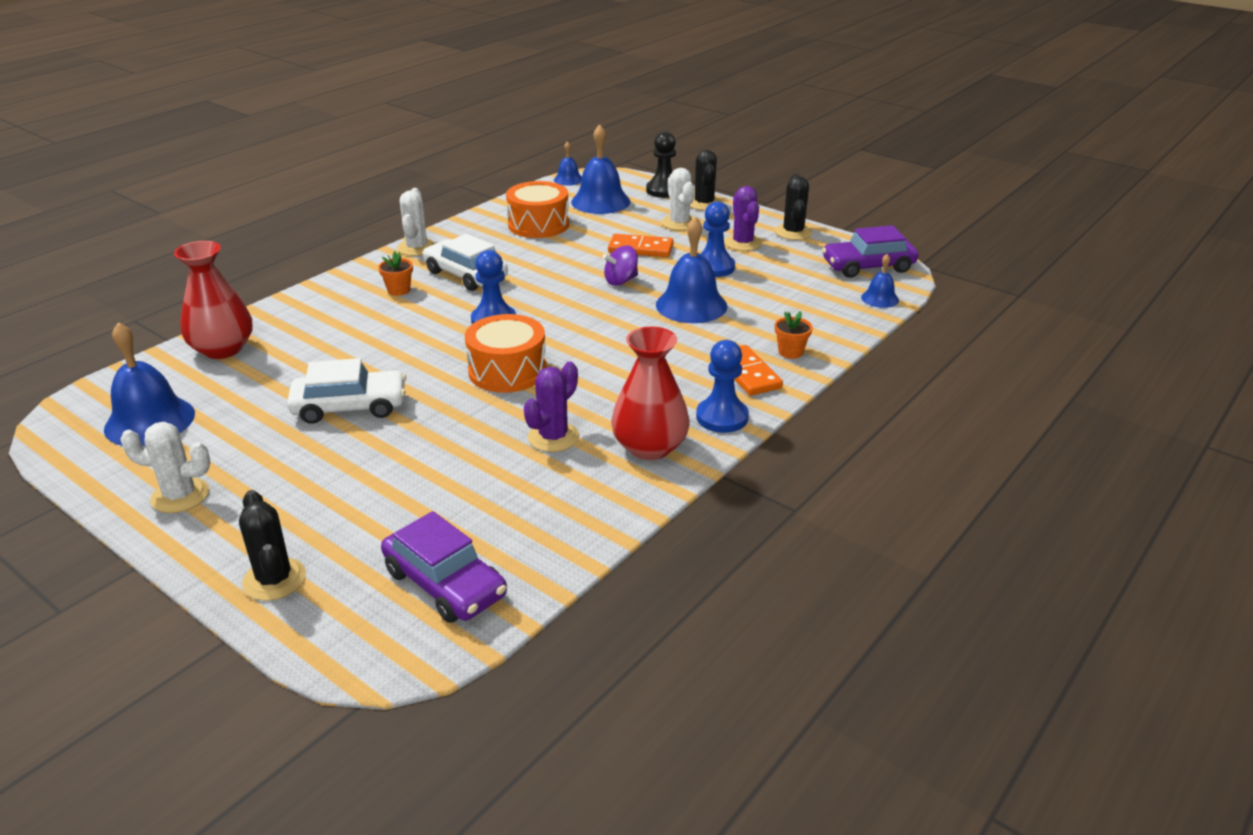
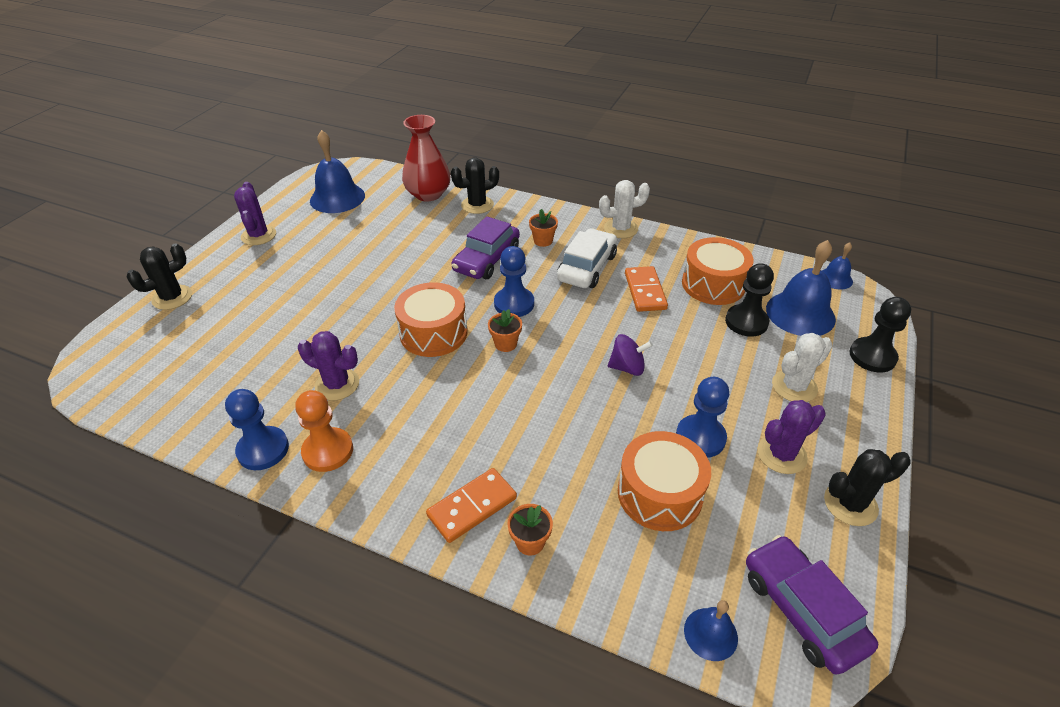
camera: 75 degrees right, 10 degrees up
white cactus [120,422,211,513] -> purple cactus [234,182,276,245]
white car [287,358,406,424] -> none
purple car [381,511,507,623] -> purple car moved to [451,216,520,279]
purple spinning top [603,245,638,286] -> purple spinning top turned 135 degrees clockwise [608,334,653,376]
orange domino [608,234,674,257] -> orange domino moved to [625,266,668,312]
red vase [611,327,690,460] -> orange pawn [295,390,353,472]
blue bell [656,217,727,323] -> none
black cactus [690,150,722,210] -> black cactus moved to [451,157,499,214]
blue pawn [696,340,749,433] -> blue pawn moved to [225,389,289,470]
none -> orange flower pot [488,309,522,352]
none -> orange drum [618,431,711,531]
none -> black pawn [725,263,774,337]

